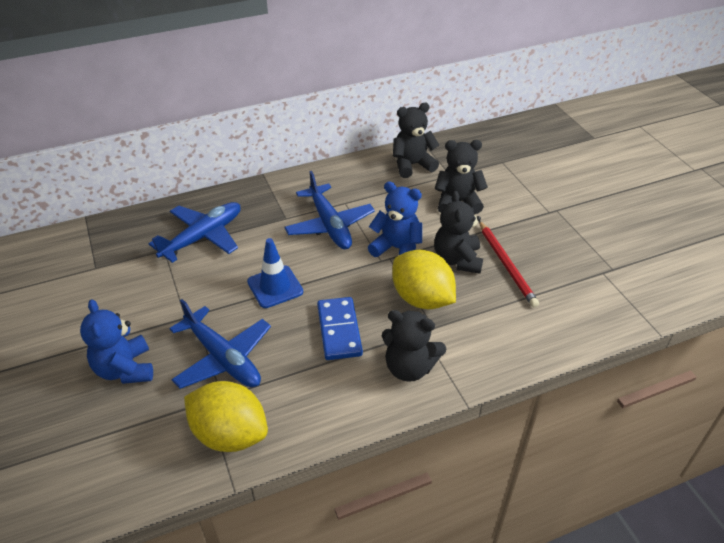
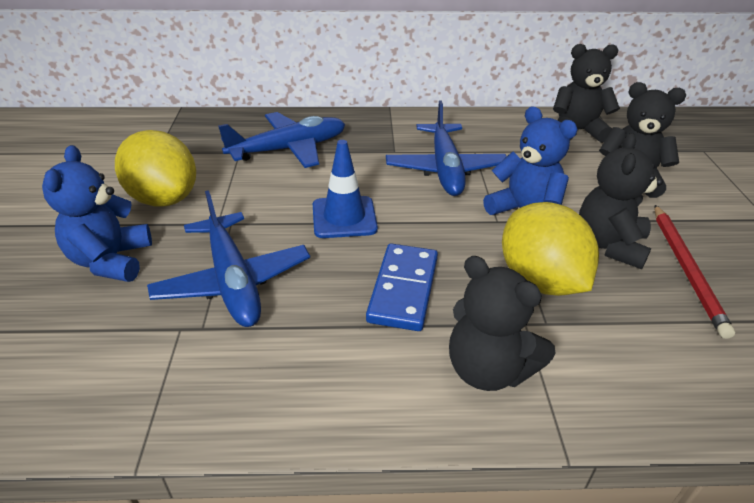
camera: 20 degrees right, 5 degrees down
yellow lemon [184,381,268,452] -> yellow lemon moved to [115,130,196,206]

